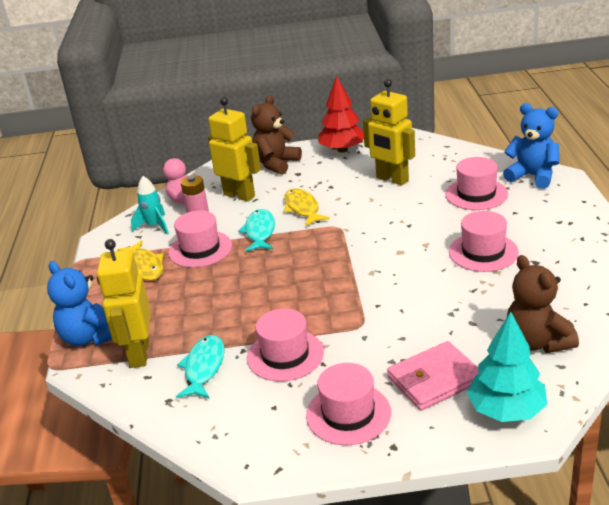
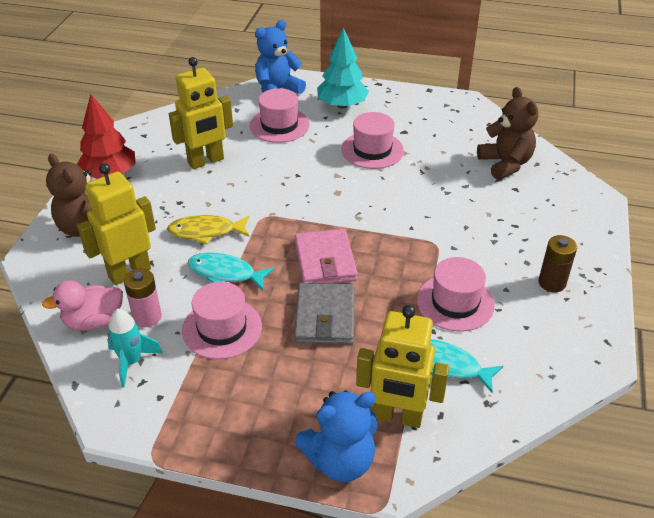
camera: 75 degrees left, 10 degrees up
yellow fish [117,240,164,281] -> none
pink hat [306,363,391,445] -> brown battery [539,235,577,292]
pink wallet [387,341,478,411] -> pink wallet moved to [295,229,358,284]
turquoise tree [467,312,547,422] -> turquoise tree moved to [317,28,369,109]
brown teddy bear [507,255,579,353] -> brown teddy bear turned 105 degrees counterclockwise [477,87,538,180]
none -> grey wallet [294,283,355,345]

